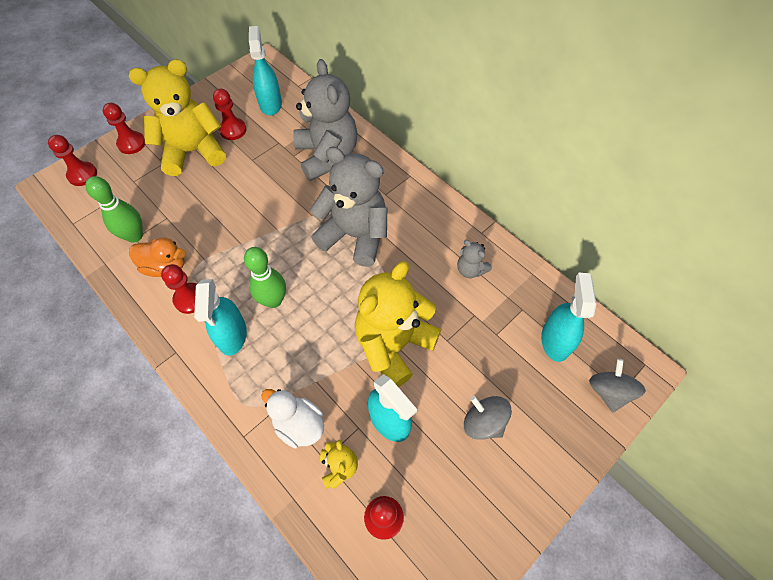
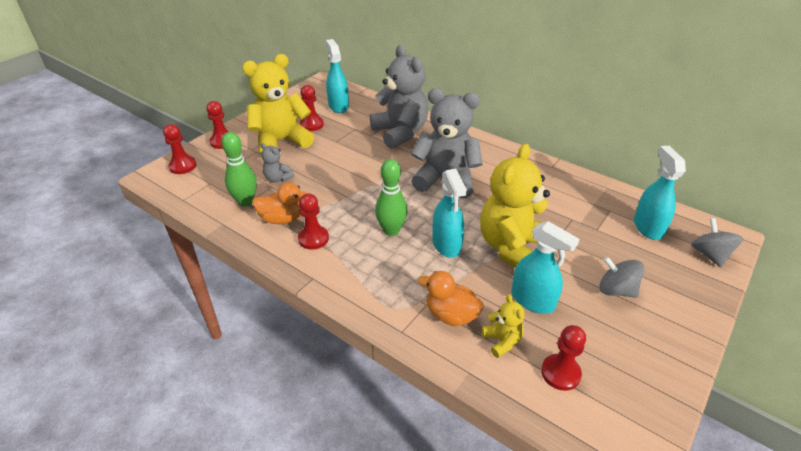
camera: 10 degrees left, 20 degrees down
turquoise spray bottle [194,279,247,356] -> turquoise spray bottle moved to [432,169,467,258]
white duck [261,389,324,448] -> orange duck [418,271,484,326]
grey teddy bear [457,240,492,278] -> grey teddy bear moved to [261,143,295,182]

